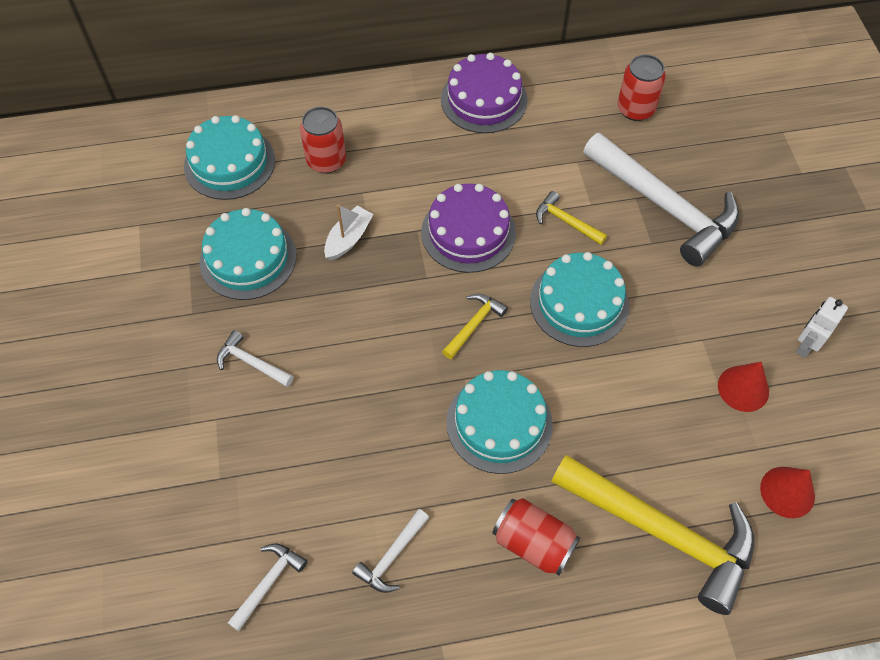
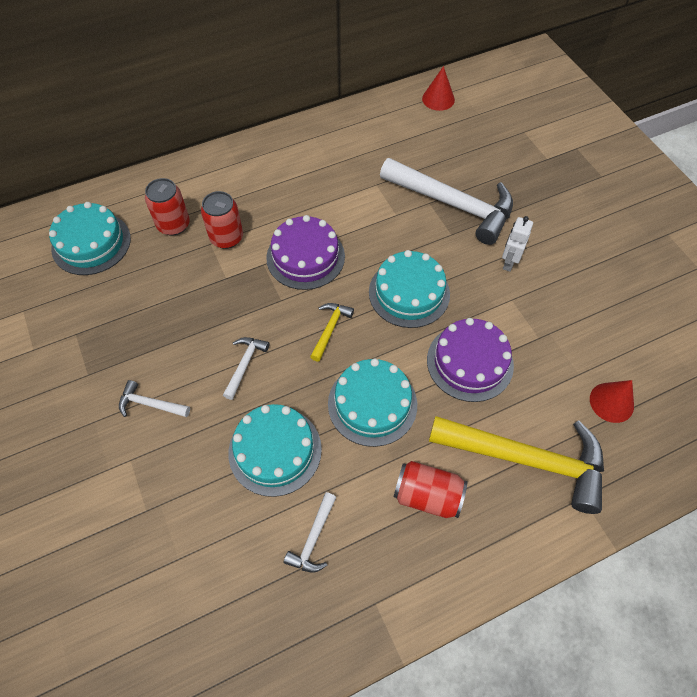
camera: 15 degrees left, 0 degrees up
turquoise cake [199,208,296,300] -> turquoise cake moved to [228,404,322,497]
white hammer [228,543,307,631] -> white hammer moved to [223,337,269,400]
white boat [324,204,374,260] -> none
purple cake [441,53,528,133] -> purple cake moved to [427,318,514,402]
yellow hammer [536,191,607,245] -> none
red can [617,54,666,121] -> red can moved to [201,191,243,249]
red cone [718,362,769,412] -> red cone moved to [422,66,455,111]
white robot [796,297,848,358] -> white robot moved to [502,216,533,272]

